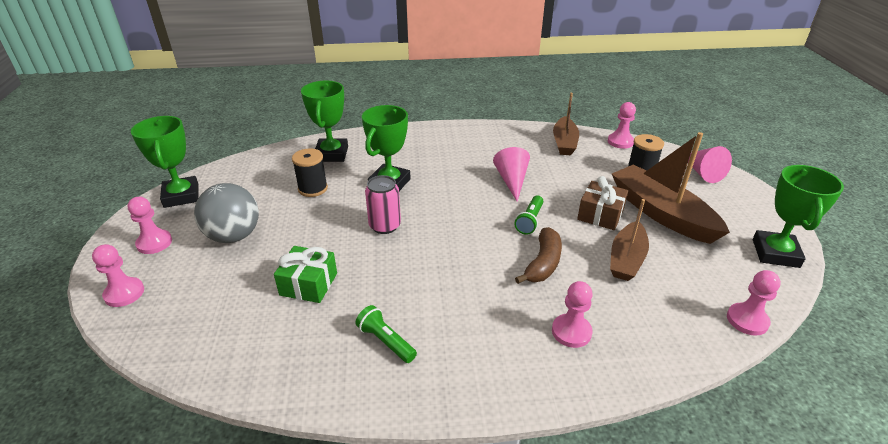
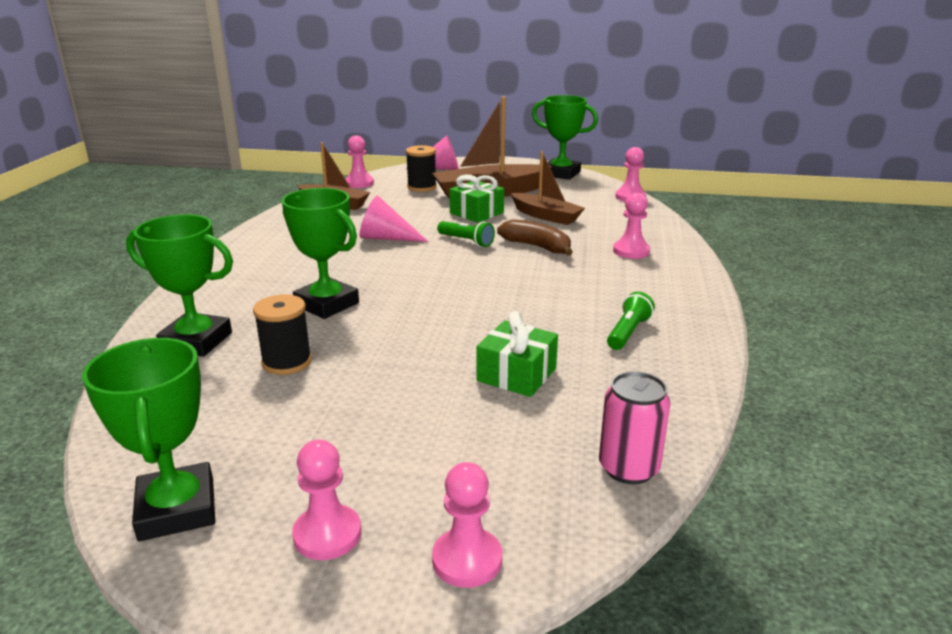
camera: 75 degrees left, 10 degrees down
green trophy [131,116,199,208] -> green trophy turned 75 degrees clockwise [82,338,215,541]
grey ball [194,183,259,243] -> none
green flashlight [356,305,417,363] -> green flashlight turned 150 degrees clockwise [607,292,655,350]
pink can [365,175,401,234] -> pink can moved to [599,371,671,484]
brown gift [577,176,628,230] -> green gift [449,175,504,223]

